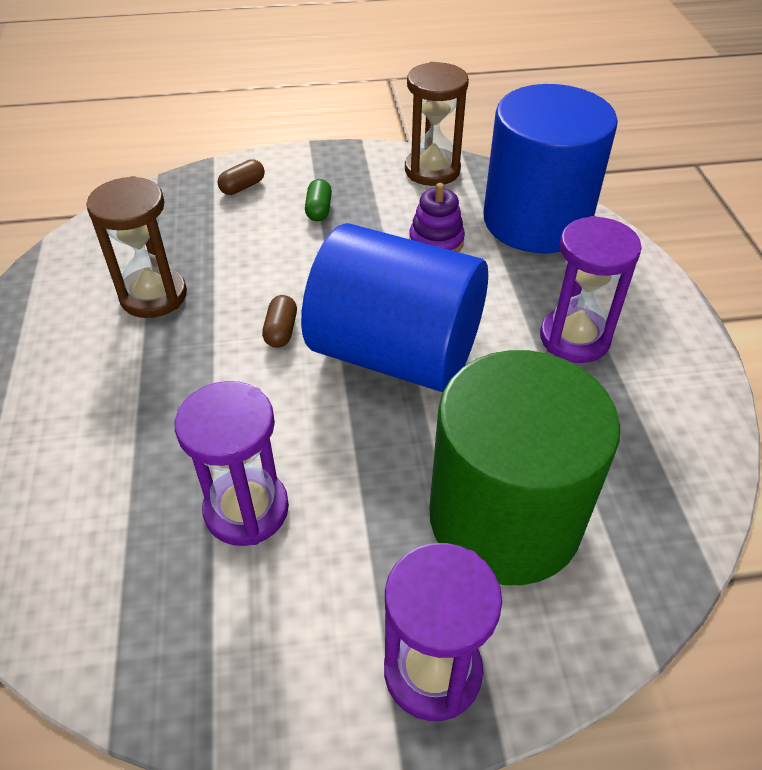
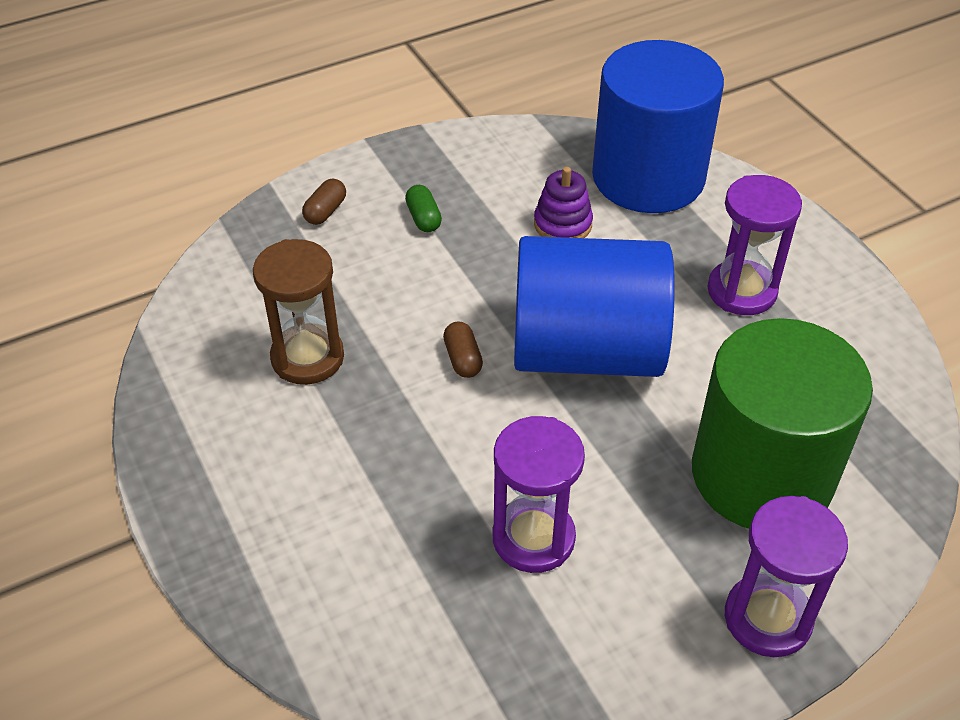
camera: 20 degrees left, 0 degrees up
brown hourglass [405,62,469,186] -> none

